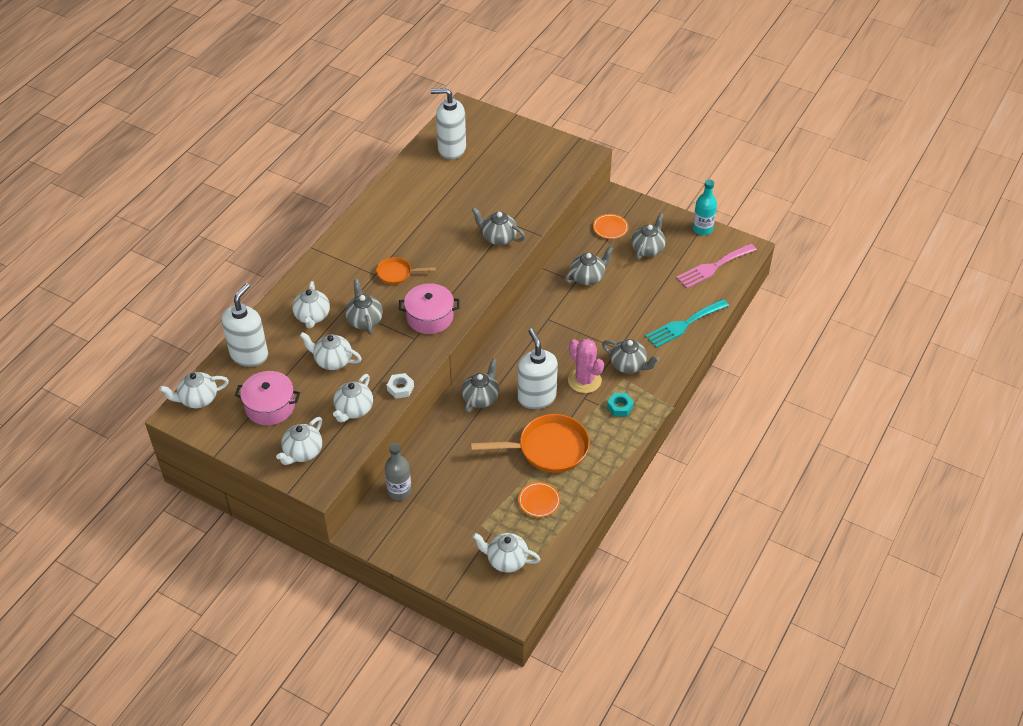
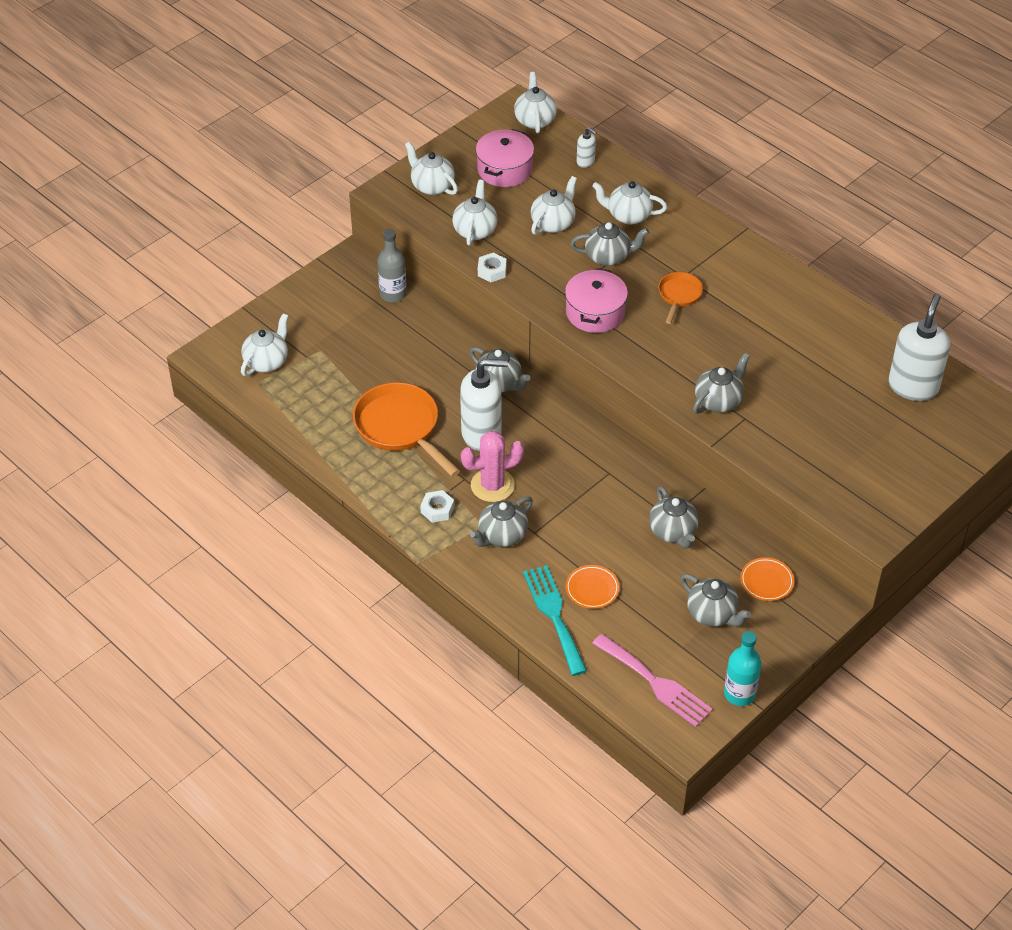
camera: 105 degrees right, 0 degrees up
white soap dispenser [222,283,268,367] -> white soap dispenser [577,127,597,168], size x0.46
white teapot [333,374,373,423] -> white teapot turned 60 degrees clockwise [452,180,497,246]
orange pan [471,414,590,473] -> orange pan turned 135 degrees clockwise [353,382,460,477]
orange plate [518,482,560,517] -> orange plate moved to [566,565,620,609]
turquoise nut [607,393,634,417] -> white nut [420,490,454,523]
pink fork [676,244,757,288] -> pink fork turned 150 degrees clockwise [592,634,713,727]

